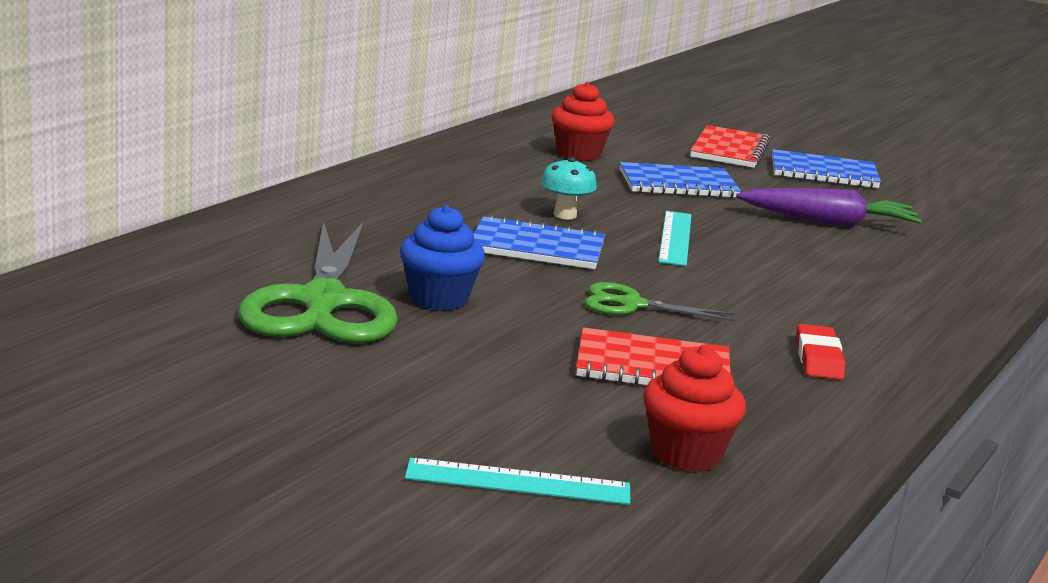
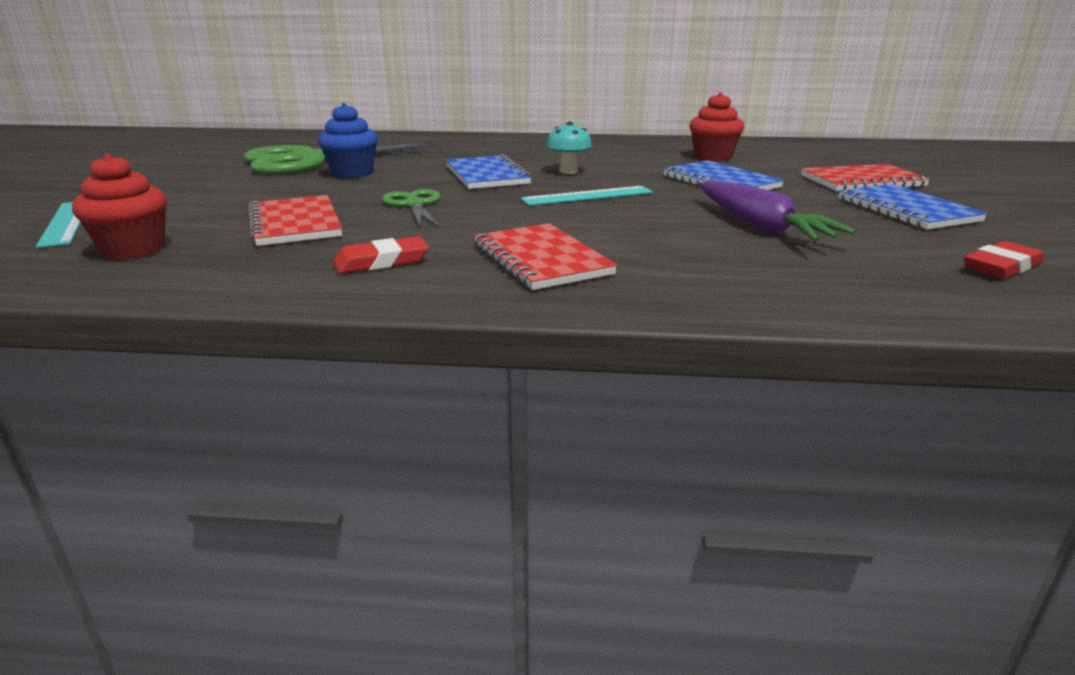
camera: 65 degrees right, 5 degrees up
none -> red notebook [474,223,618,290]
none -> red eraser [964,241,1043,279]

